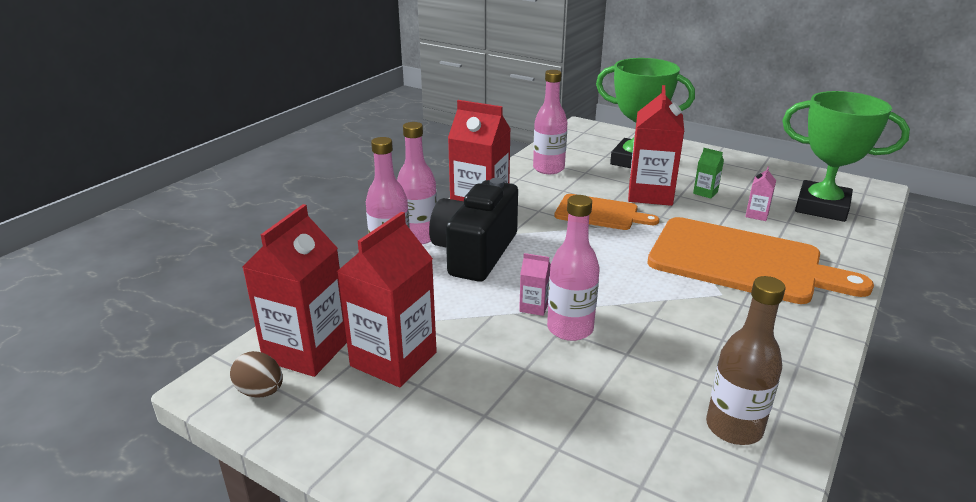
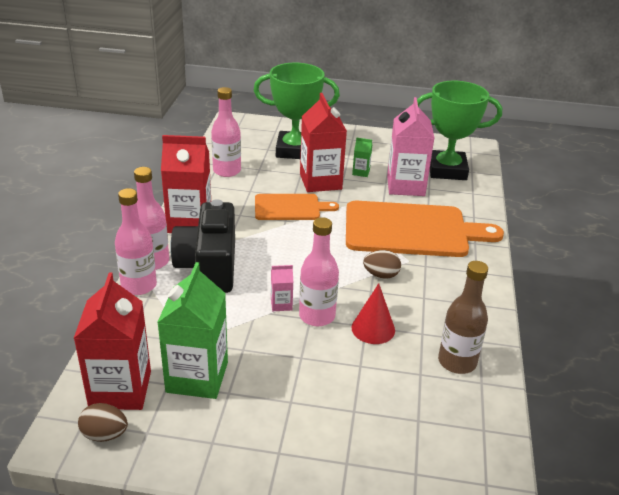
camera: 25 degrees left, 5 degrees up
red carton [337,212,437,387] -> green carton [157,262,228,399]
pink carton [745,167,776,221] -> pink carton [387,97,434,196], size x2.27
none -> red cone [352,283,395,344]
none -> brown egg [363,250,401,279]

